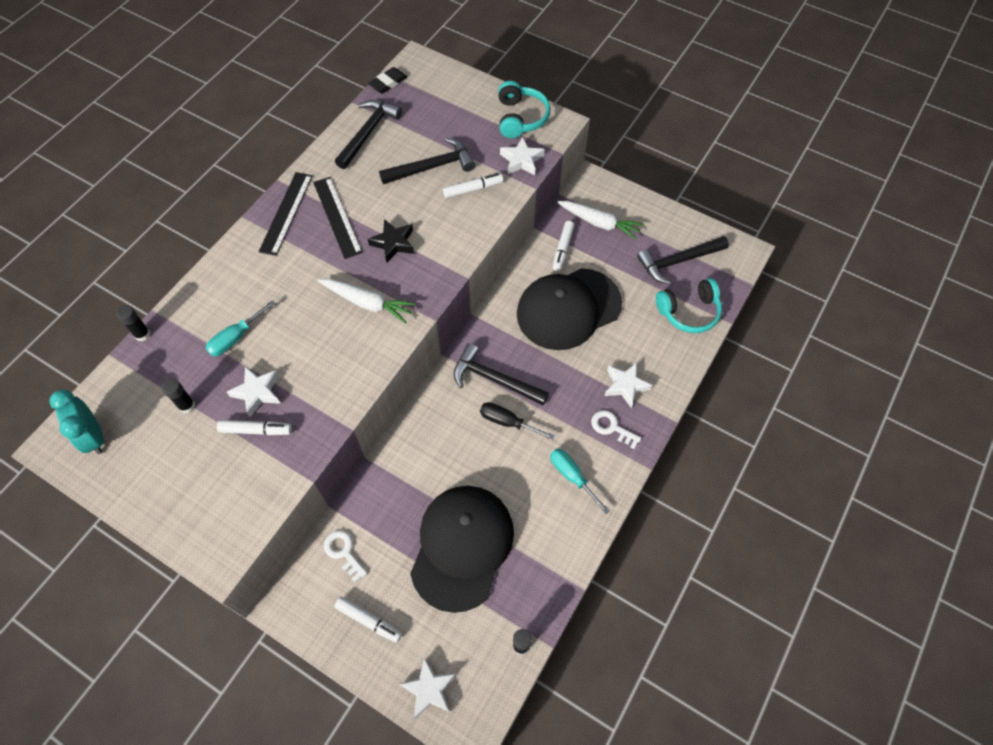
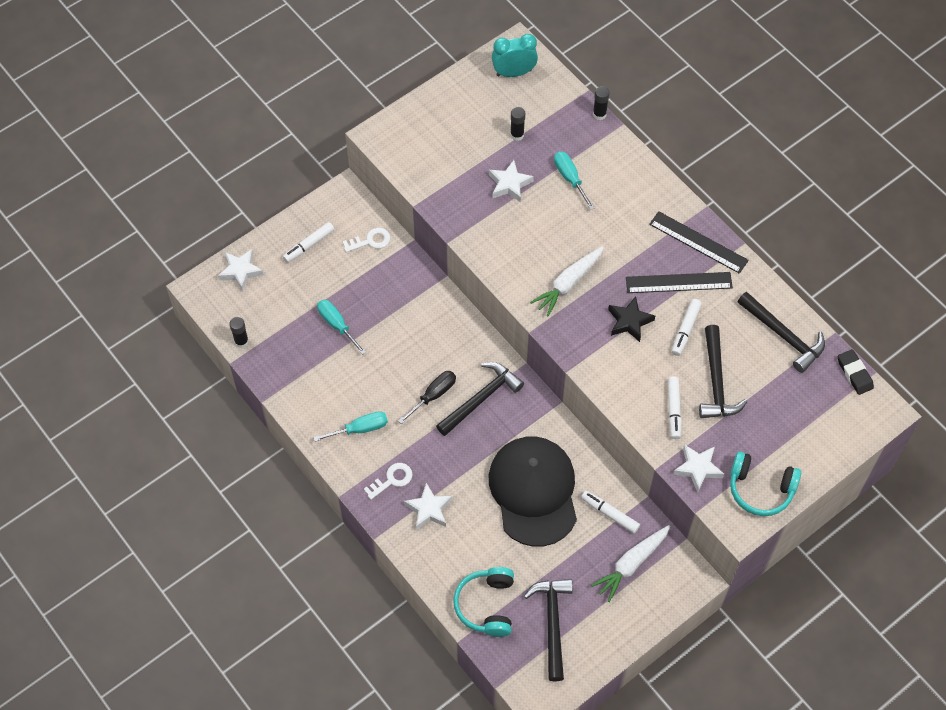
camera: 110 degrees right, 0 degrees up
white marker [217,420,292,435] -> white marker moved to [672,299,702,356]
black cap [410,486,514,613] -> turquoise screwdriver [317,300,366,355]

